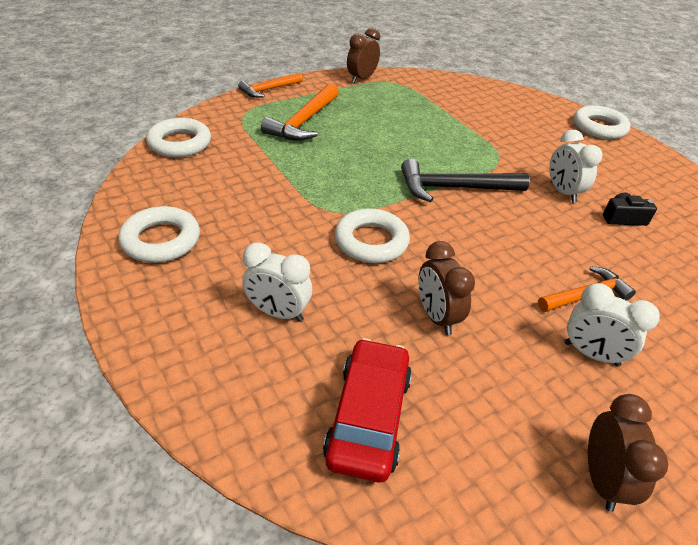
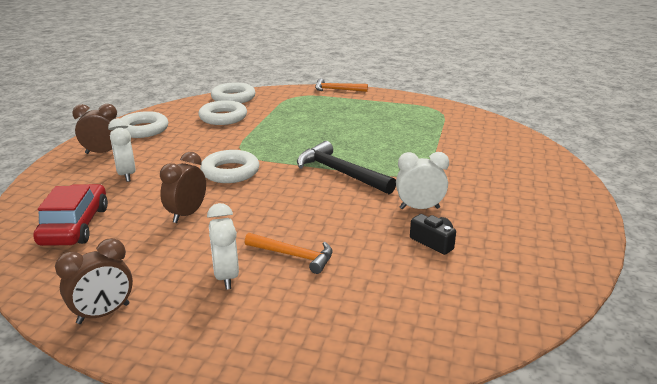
camera: 50 degrees right, 15 degrees down
orange hammer [261,83,339,141] -> none
red car [323,338,412,483] -> red car turned 60 degrees counterclockwise [33,184,108,246]
brown clock [347,28,380,83] -> brown clock moved to [72,104,117,154]
white clock [549,130,602,203] -> white clock turned 60 degrees clockwise [396,152,449,209]
white ring [573,105,630,139] -> white ring moved to [198,100,247,125]

